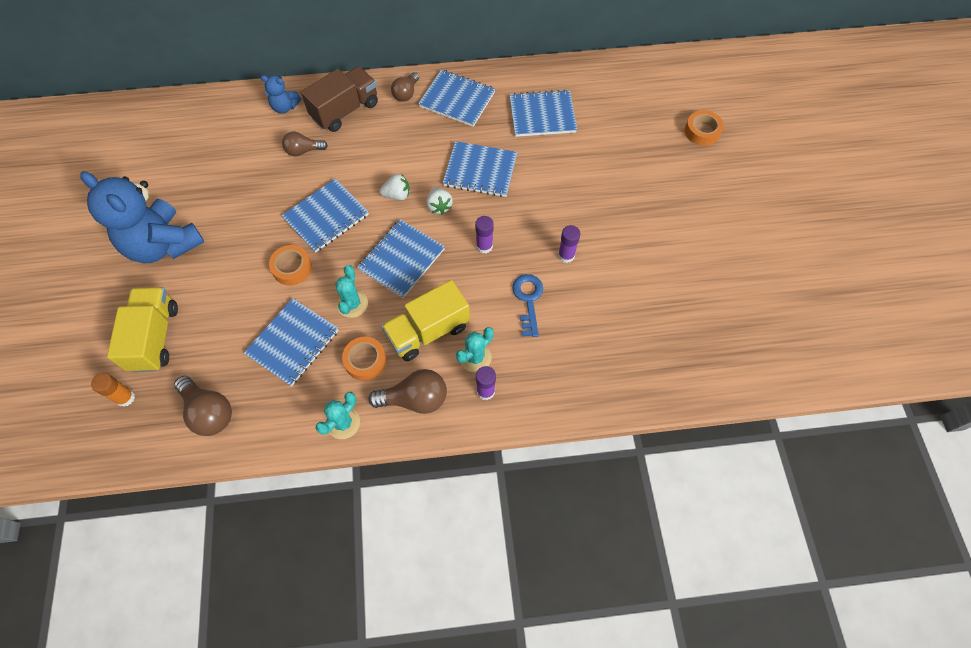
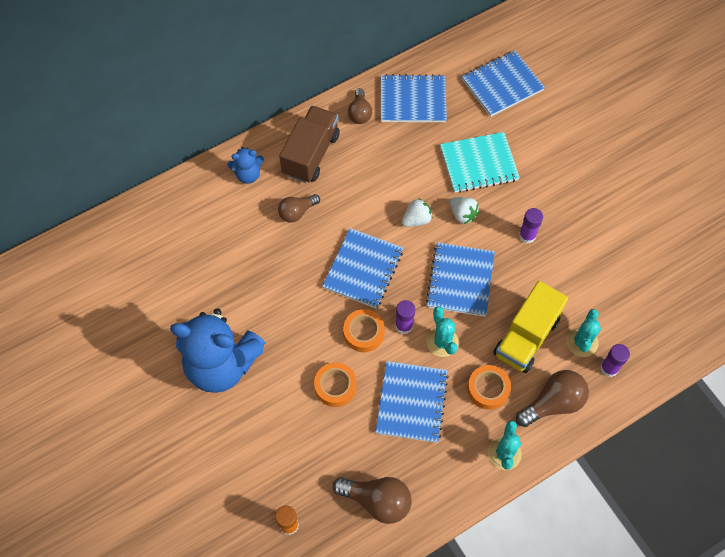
camera: 25 degrees left, 0 degrees up
yellow truck [107,287,178,372] -> none
blue notebook [443,141,517,197] -> turquoise notebook [440,132,520,193]
blue key [512,274,543,337] -> none
purple glue stick [558,225,580,263] -> purple glue stick moved to [395,300,415,334]
orange tape [685,110,724,146] -> orange tape moved to [314,362,357,407]

